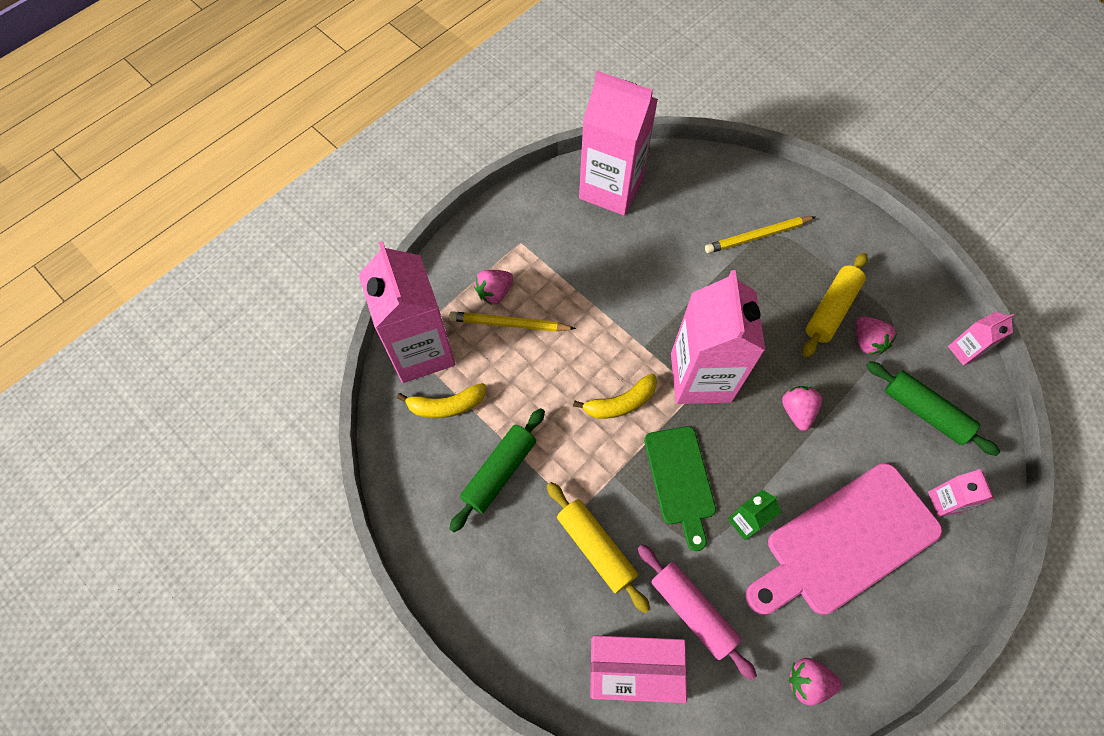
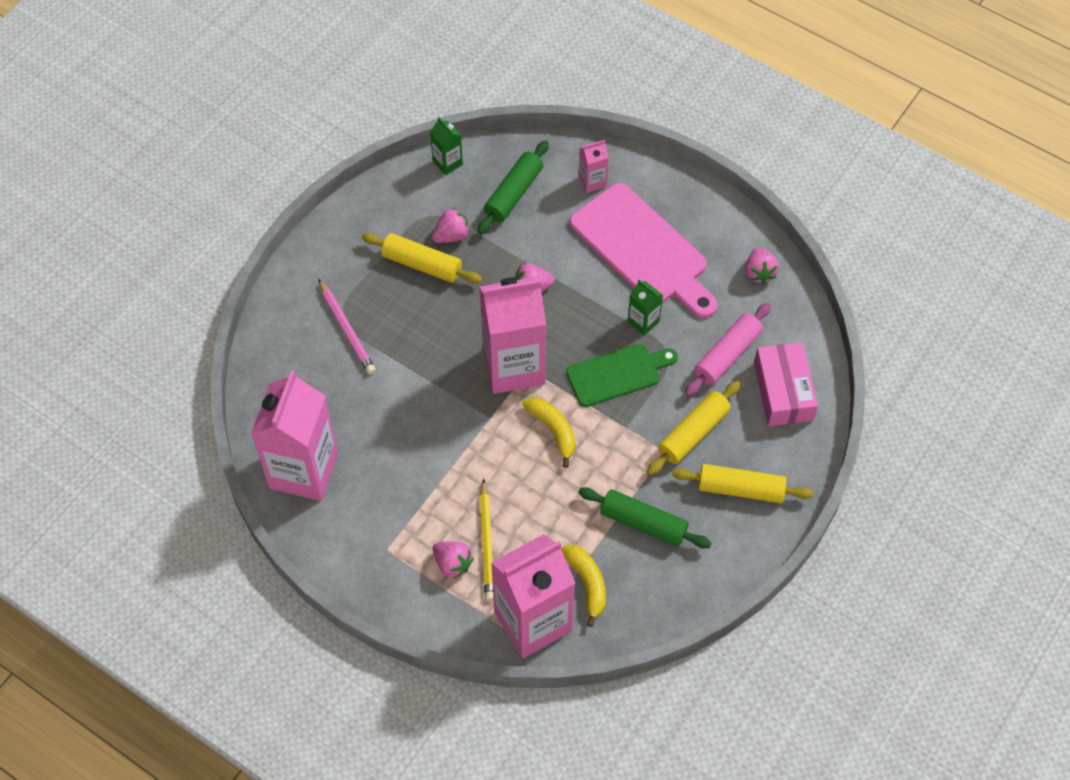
camera: 100 degrees left, 5 degrees down
yellow pencil [705,216,815,253] -> pink pencil [318,279,376,374]
pink carton [948,312,1014,366] -> green carton [430,117,463,175]
none -> yellow rolling pin [672,464,813,503]

